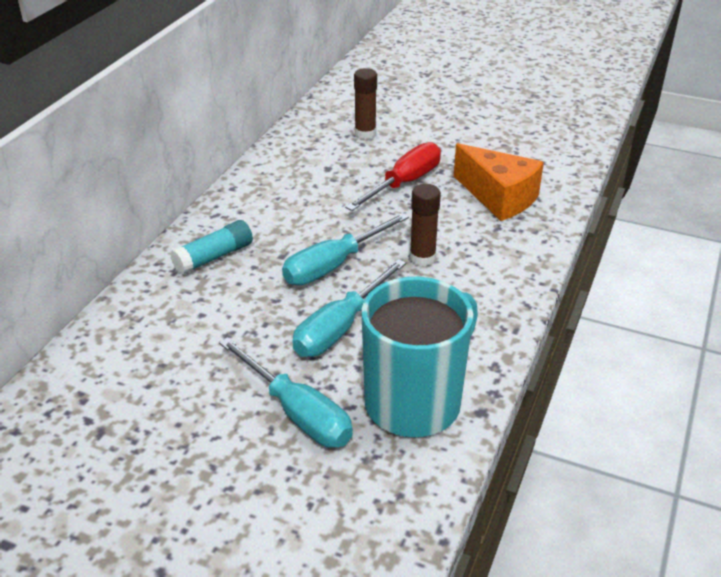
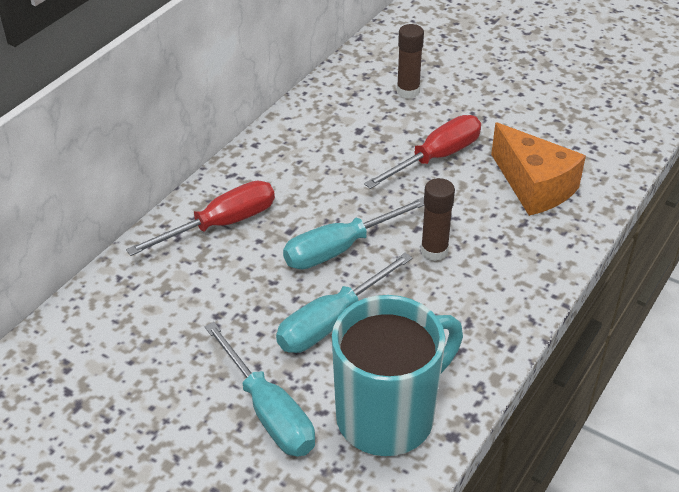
camera: 10 degrees right, 5 degrees up
turquoise glue stick [170,220,253,275] -> red screwdriver [126,181,275,256]

